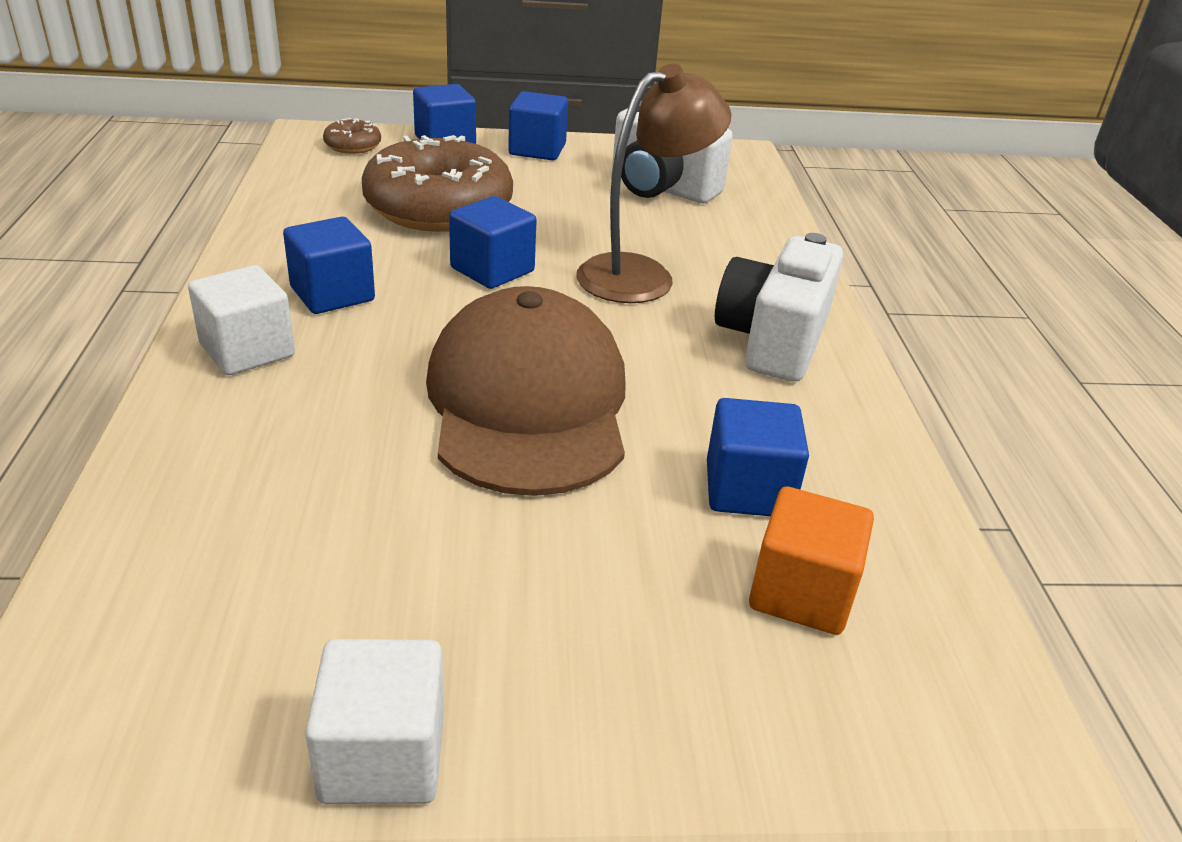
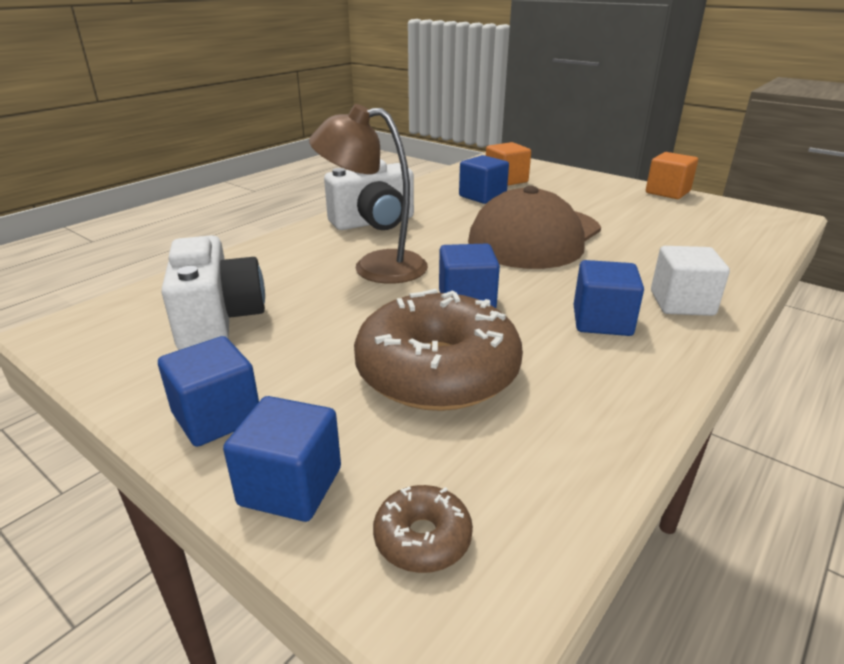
camera: 135 degrees left, 5 degrees down
white cube [305,639,444,804] -> orange cube [646,152,698,199]

